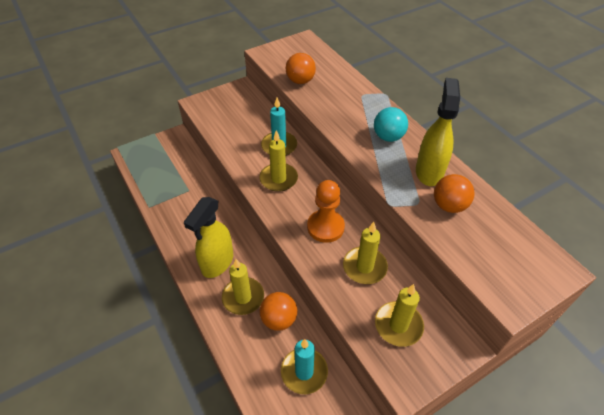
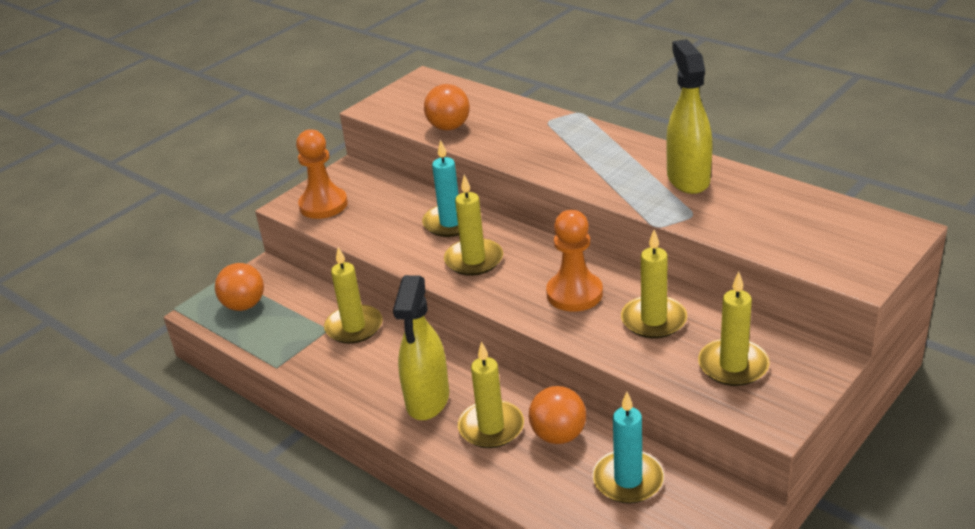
camera: 15 degrees left, 15 degrees down
turquoise ball [374,107,408,142] -> none
orange ball [434,174,475,213] -> orange ball moved to [215,263,264,311]
none -> orange pawn [296,129,348,219]
none -> yellow candle [324,247,383,344]

